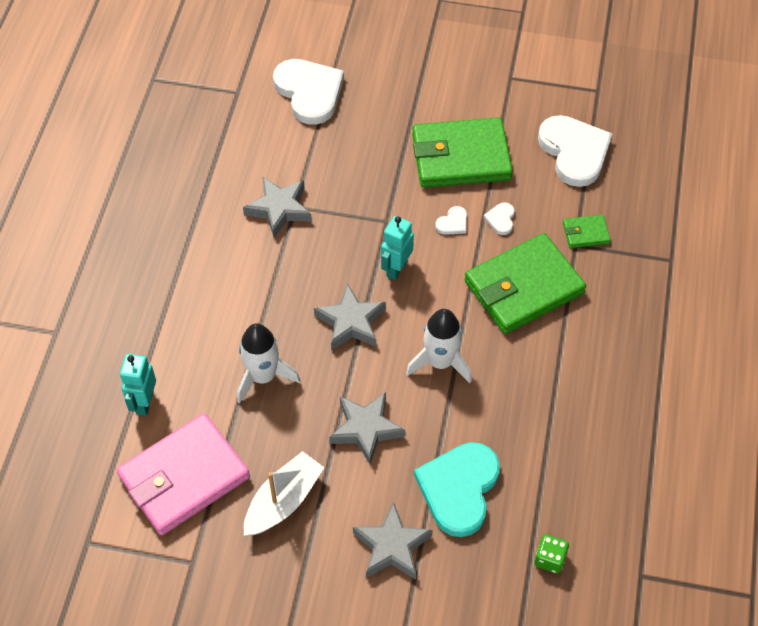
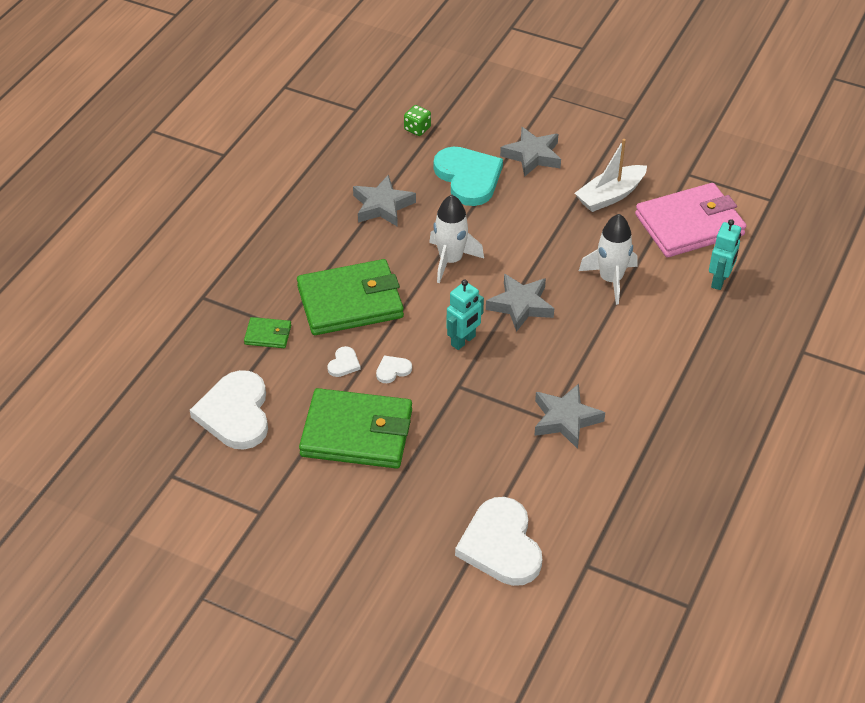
camera: 165 degrees left, 10 degrees down
grey star [329,392,405,464] -> grey star moved to [353,175,416,227]
turquoise heart [414,442,500,537] -> turquoise heart turned 60 degrees counterclockwise [434,147,503,206]

